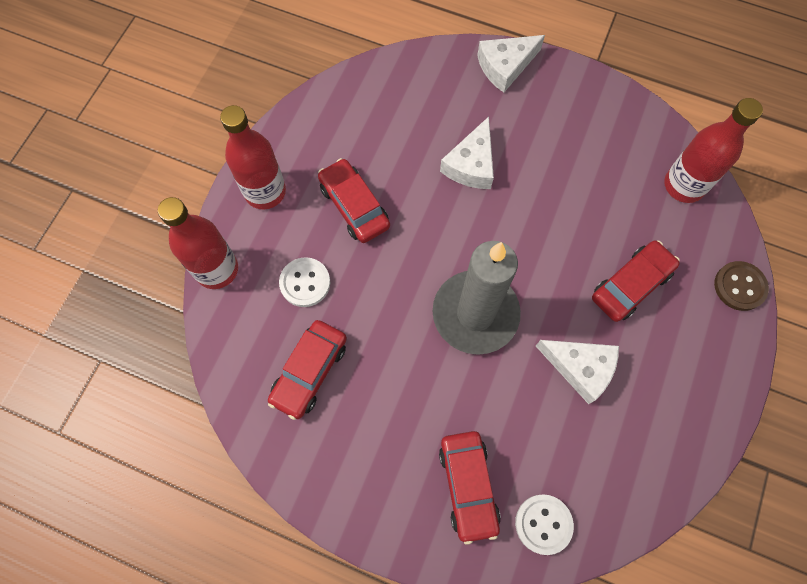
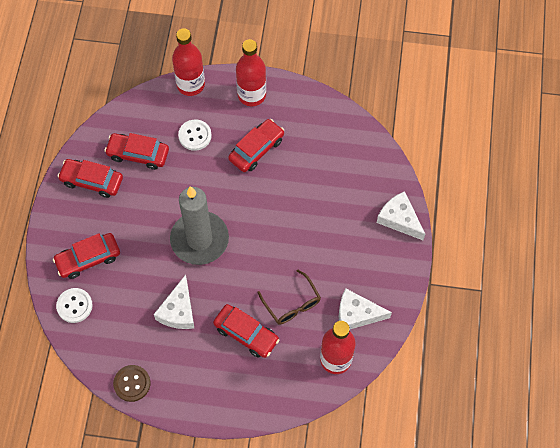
camera: 75 degrees right, 5 degrees down
white cheese [440,117,494,189] -> white cheese moved to [339,288,392,329]
brown button [714,261,769,311] -> brown button moved to [113,365,150,402]
none -> red car [57,159,123,198]
none -> brown glasses [257,269,321,325]

